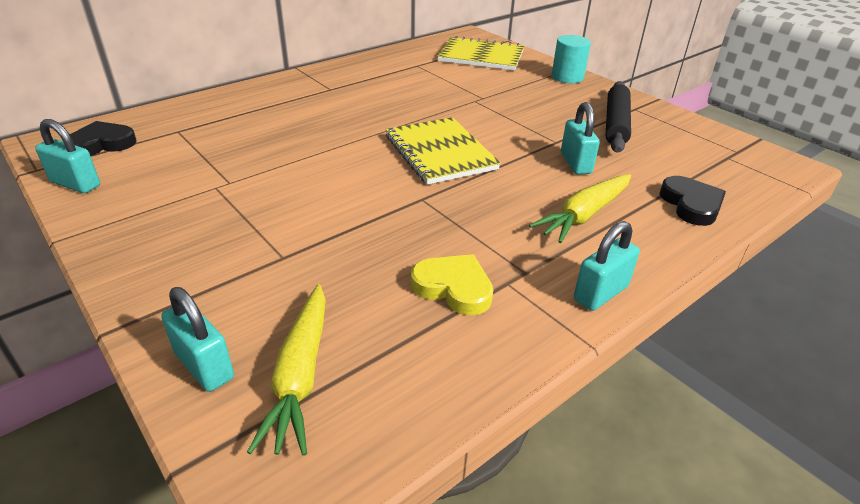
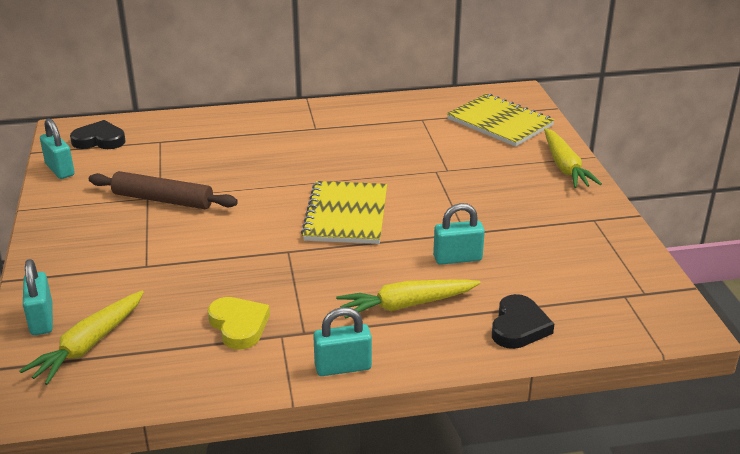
camera: 30 degrees right, 5 degrees down
turquoise cylinder [552,35,591,83] -> yellow carrot [544,128,602,188]
turquoise padlock [561,102,600,174] -> turquoise padlock turned 60 degrees clockwise [433,203,485,265]
black rolling pin [605,81,631,153] -> none
none -> brown rolling pin [89,171,238,209]

